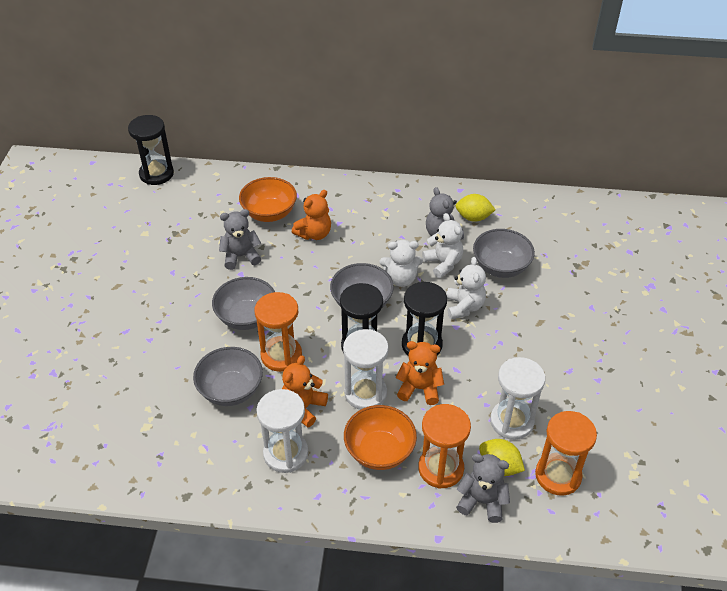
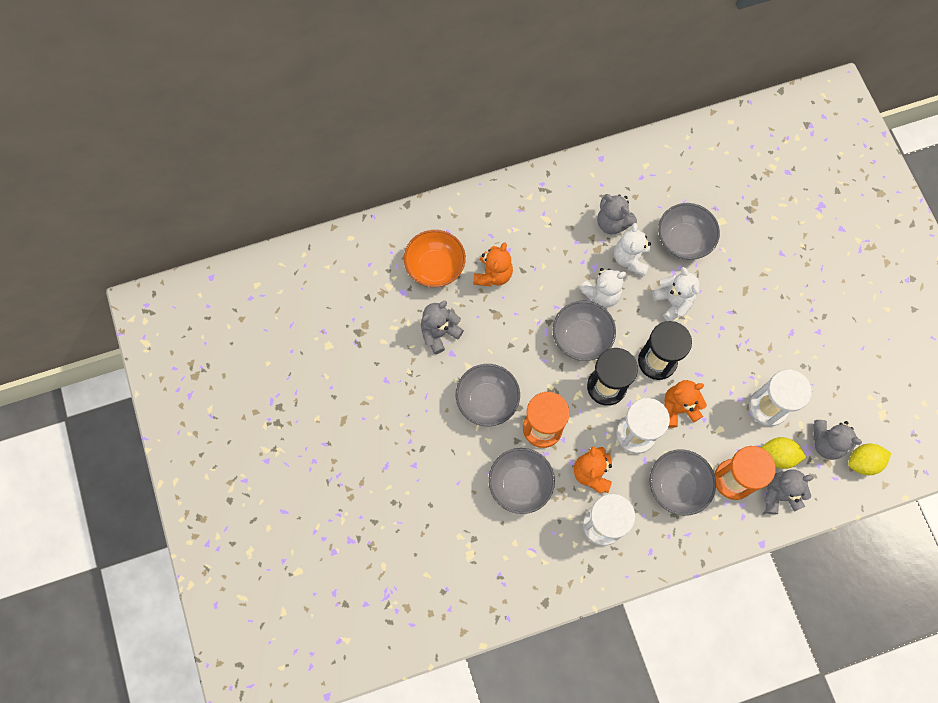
camera: 25 degrees left, 25 degrees up
black hourglass [128,115,174,185] -> none
orange bowl [344,405,417,470] -> grey bowl [649,449,716,516]
white teddy bear [422,213,463,278] -> white teddy bear turned 120 degrees counterclockwise [614,223,651,276]
yellow lemon [456,194,495,222] -> yellow lemon moved to [848,444,891,475]
orange hourglass [535,411,597,496] -> grey teddy bear [813,420,862,460]

